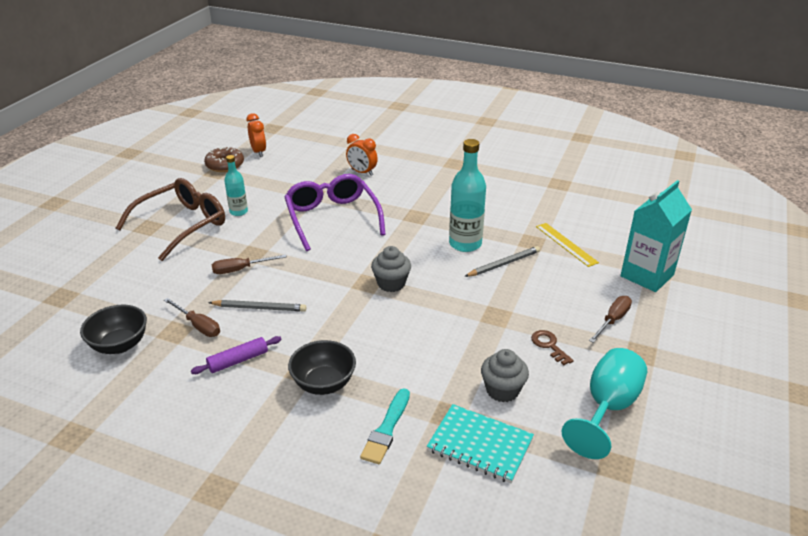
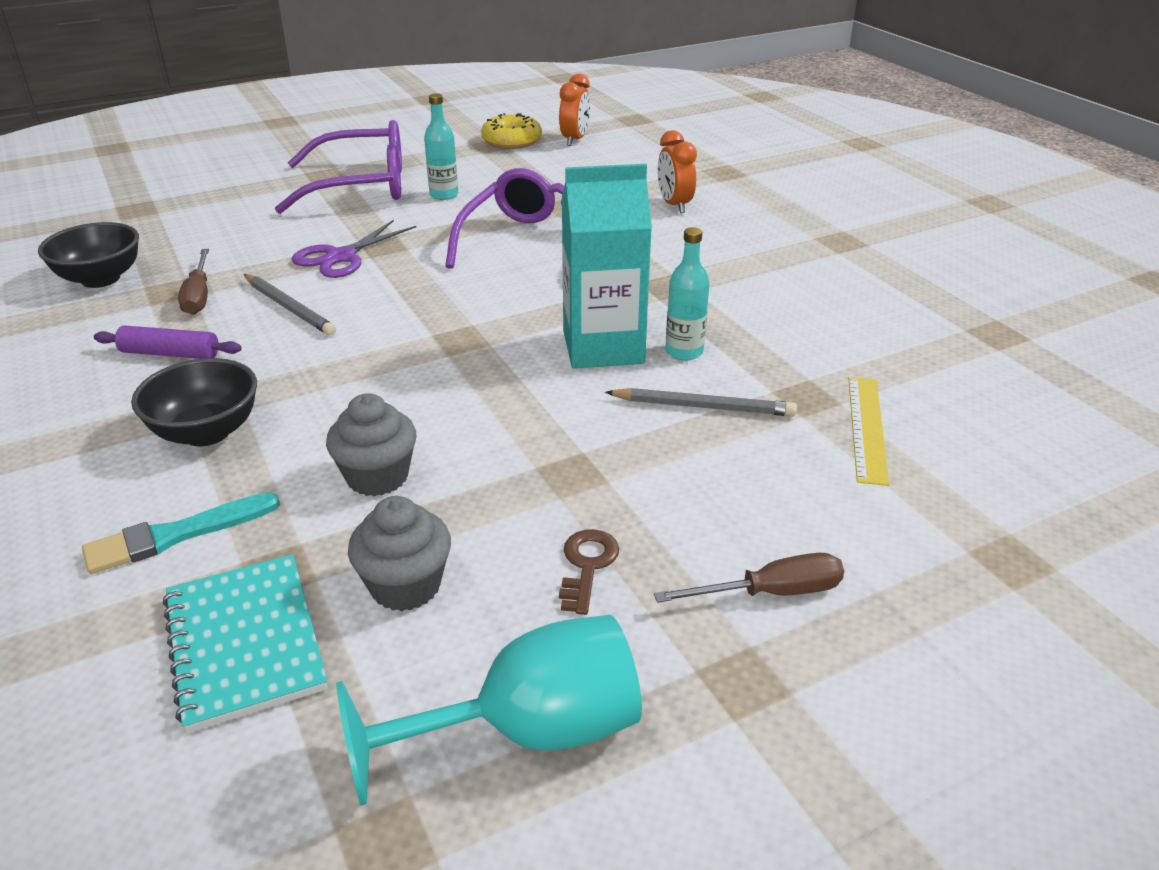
camera: 40 degrees right, 0 degrees up
brown glasses [116,178,225,261] -> purple glasses [275,120,402,214]
brown donut [204,147,244,172] -> yellow donut [481,113,542,149]
brown screwdriver [212,254,287,274] -> purple scissors [291,220,416,278]
grey cupcake [371,246,411,292] -> grey cupcake moved to [326,393,416,496]
turquoise bottle [449,139,486,252] -> turquoise bottle [665,227,709,361], size x0.58
turquoise carton [620,180,692,292] -> turquoise carton moved to [562,164,652,369]

